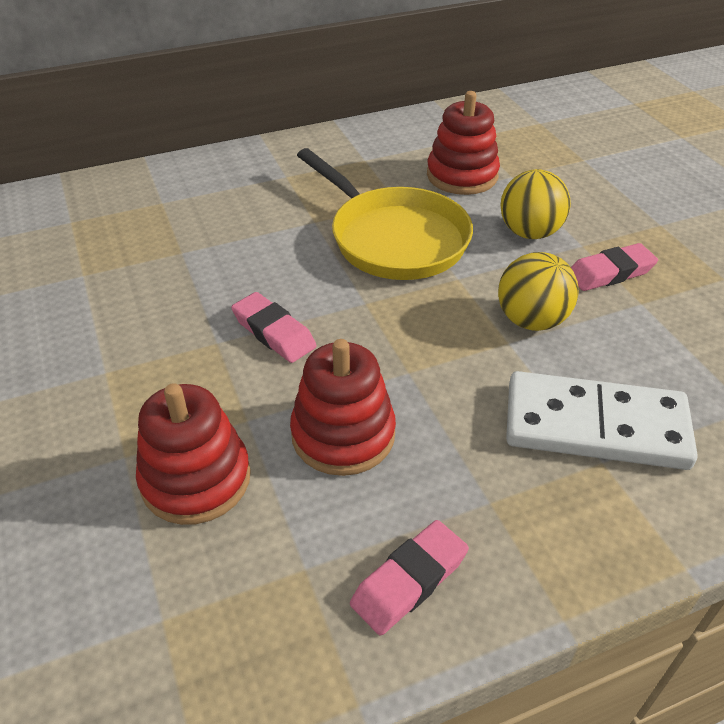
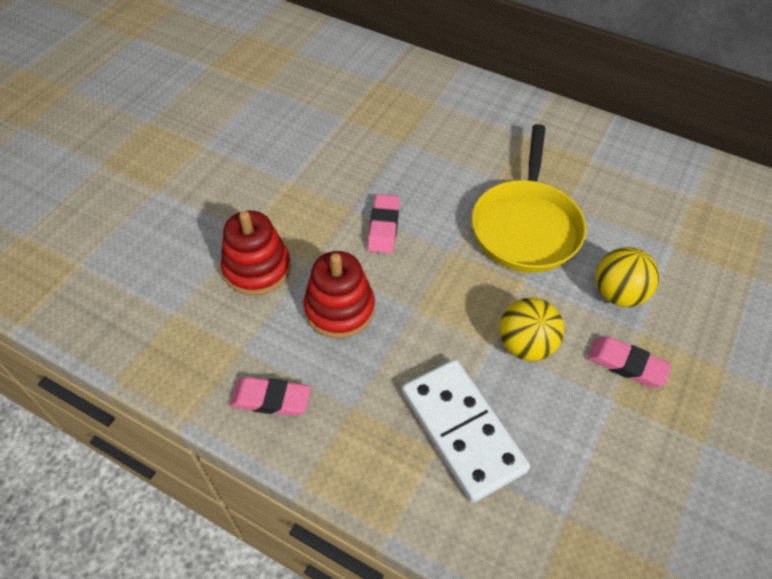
camera: 50 degrees right, 10 degrees up
red stacking toy [427,91,500,195] -> none

